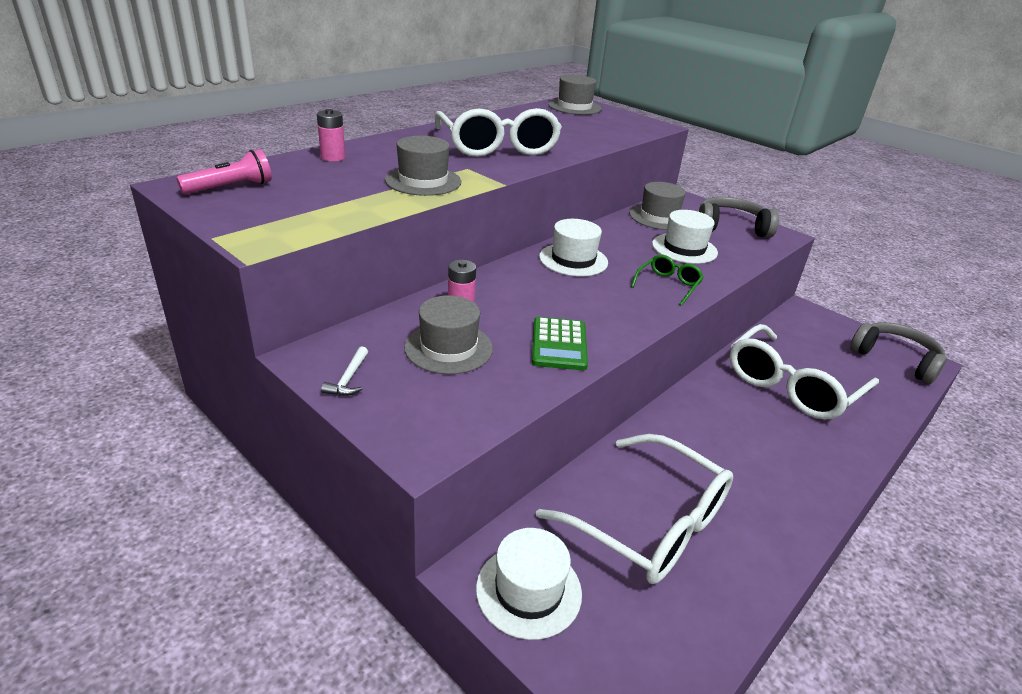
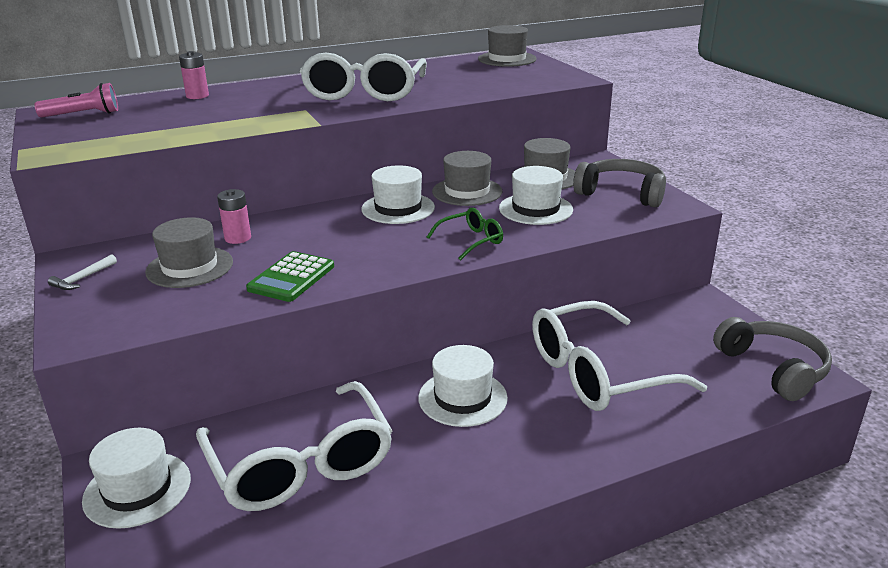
camera: 25 degrees right, 5 degrees down
grey hat [385,136,461,196] -> grey hat moved to [432,151,503,206]
none -> white hat [418,345,508,427]

